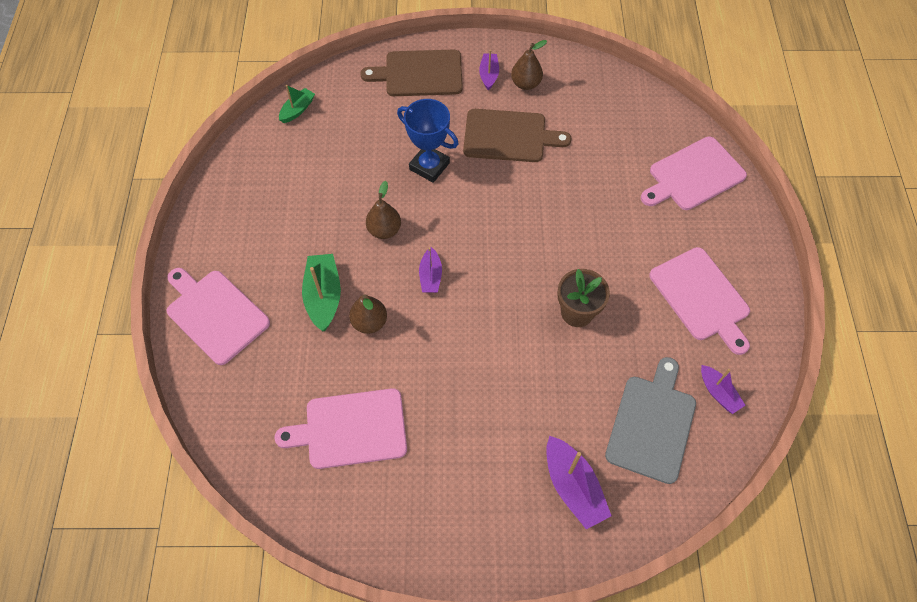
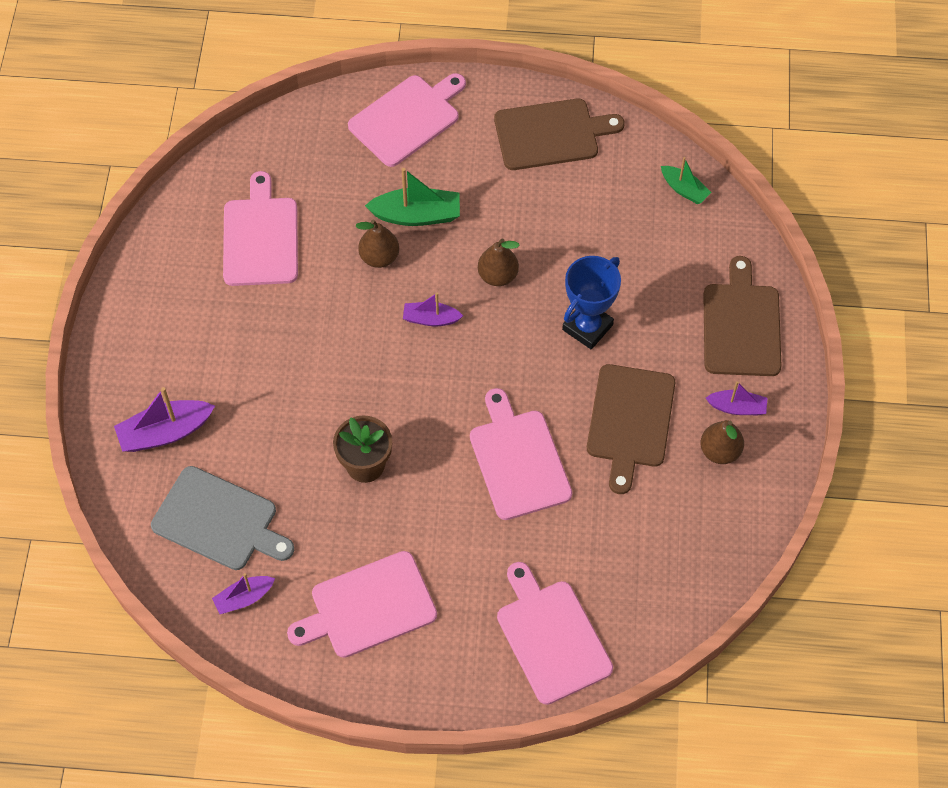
camera: 95 degrees right, 0 degrees up
none -> pink cutting board [470,388,572,520]
none -> brown cutting board [494,99,625,170]

